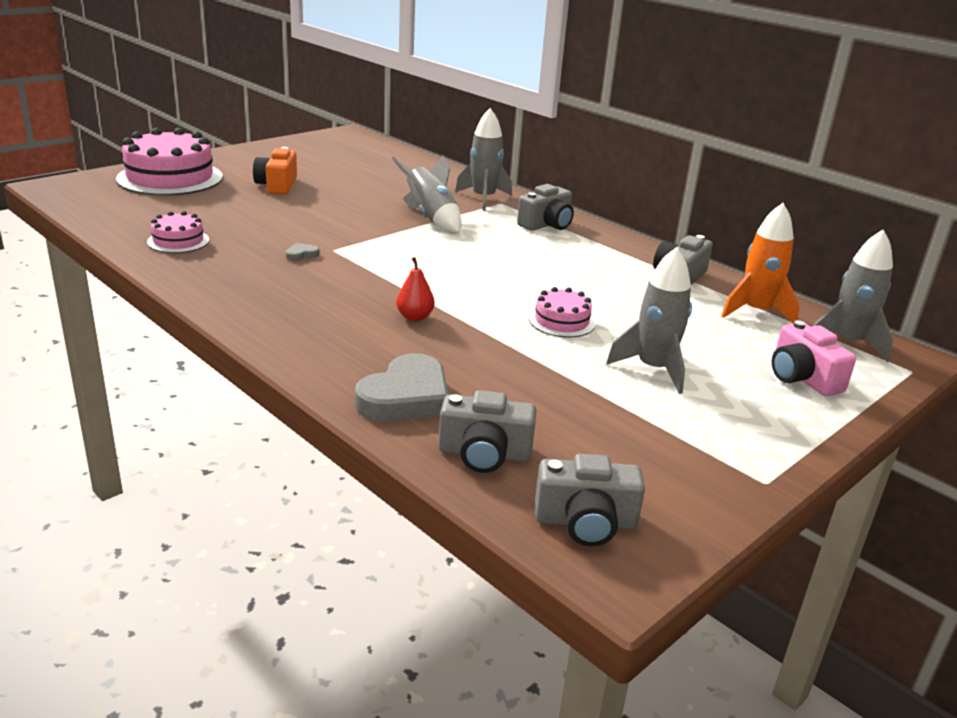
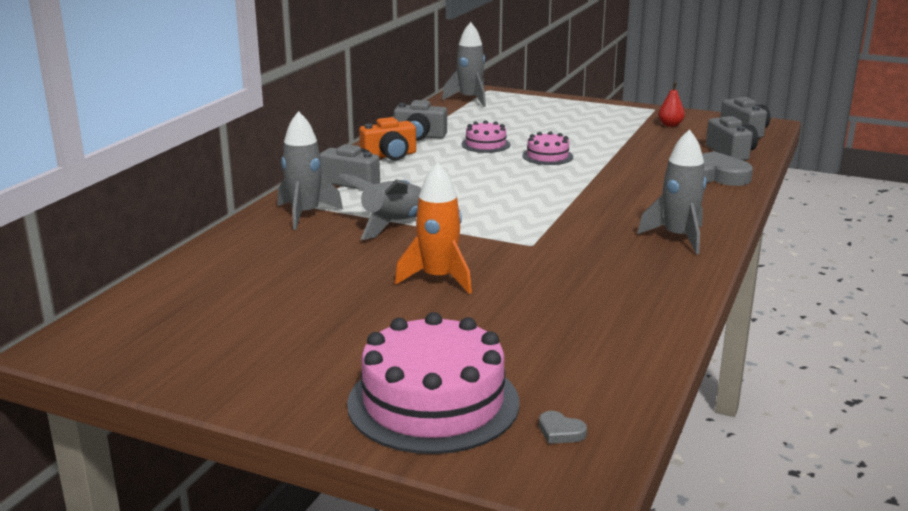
camera: 110 degrees left, 5 degrees down
pink cake [147,211,209,253] -> pink cake moved to [461,120,510,153]
orange camera [253,147,297,194] -> orange camera moved to [359,117,416,160]
grey heart [286,243,319,261] -> grey heart moved to [539,411,587,444]
red pear [396,257,435,321] -> red pear moved to [658,82,685,127]
grey rocket [606,247,692,394] -> grey rocket moved to [637,129,707,254]
orange rocket [721,203,800,323] -> orange rocket moved to [395,162,472,294]
pink camera [772,320,856,396] -> none

